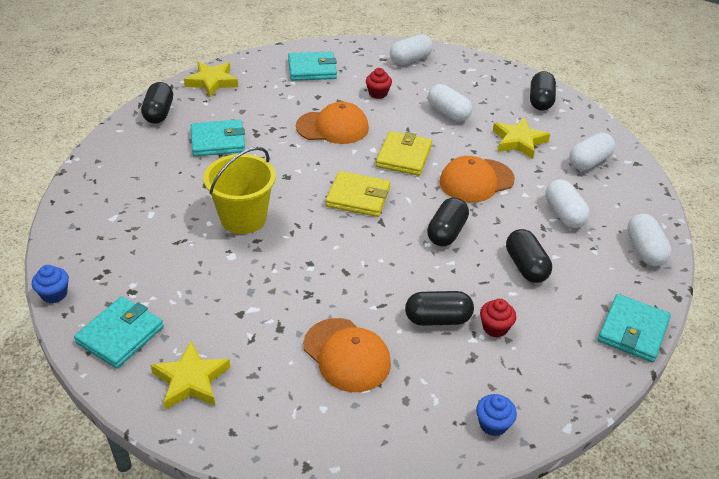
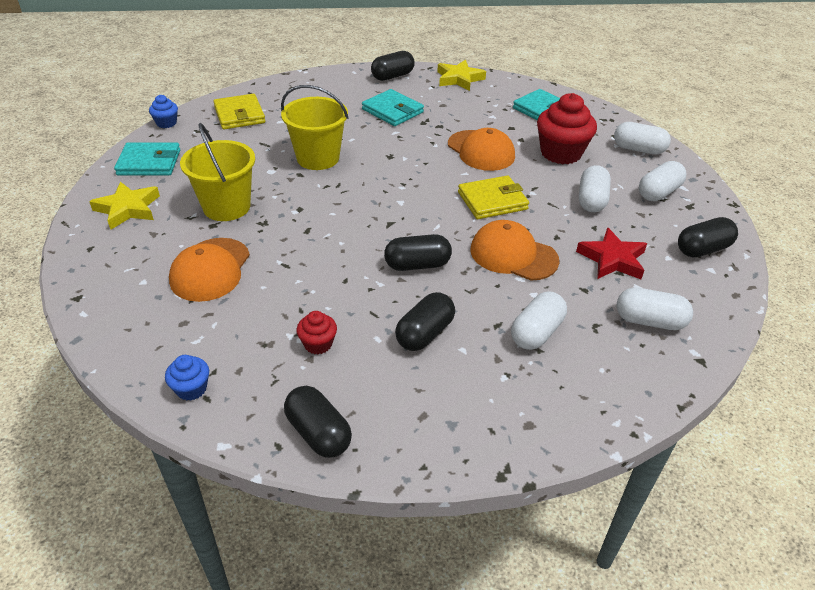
camera: 55 degrees right, 0 degrees up
yellow wallet [325,171,391,217] -> yellow wallet moved to [213,94,265,129]
red cupcake [366,68,392,99] -> red cupcake [537,93,597,164], size x2.02
black capsule [405,291,474,326] -> black capsule moved to [284,386,352,458]
yellow star [493,118,550,159] -> red star [576,228,647,279]
turquoise wallet [598,294,671,363] -> none
white capsule [627,214,672,266] -> white capsule moved to [639,161,686,201]
none -> yellow bucket [180,123,255,221]

